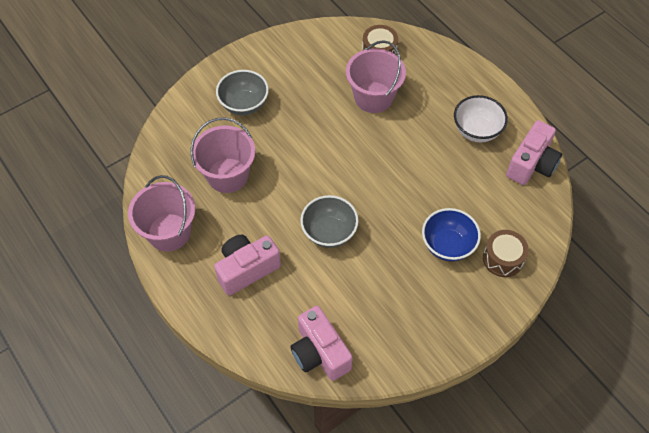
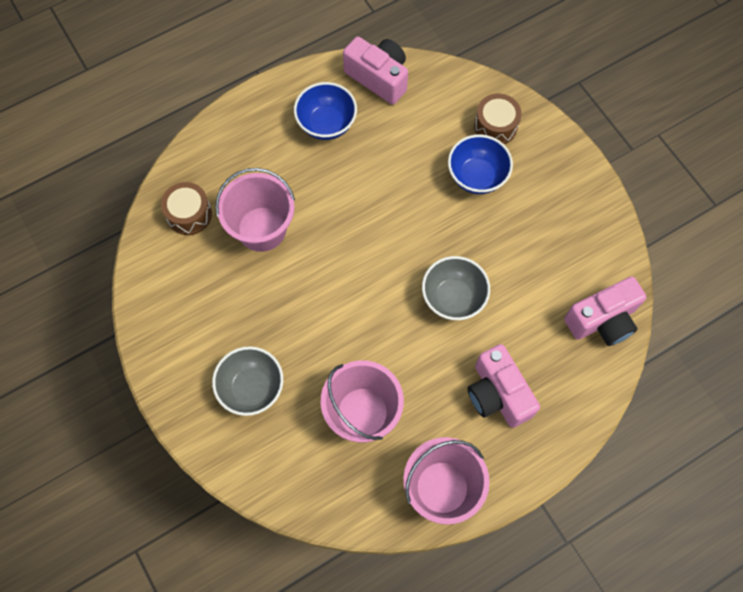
camera: 85 degrees left, 10 degrees up
white bowl [454,95,508,142] -> blue bowl [294,82,357,140]

